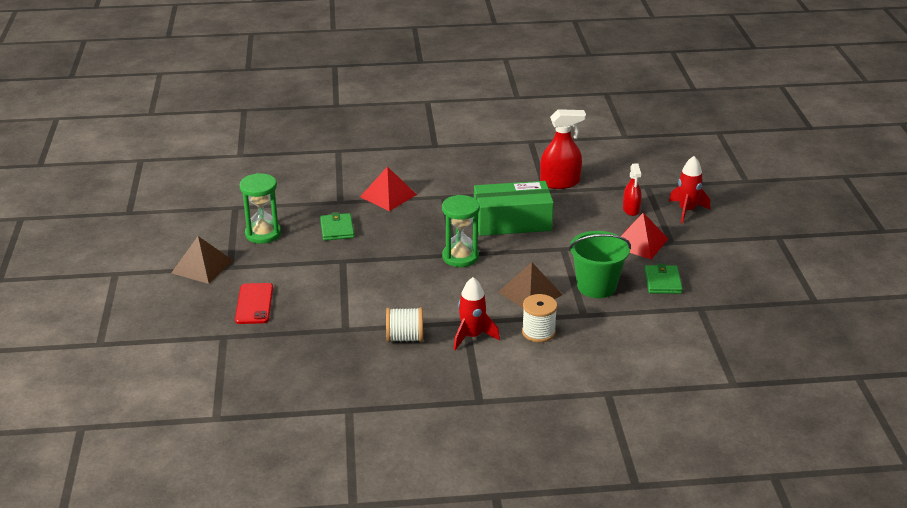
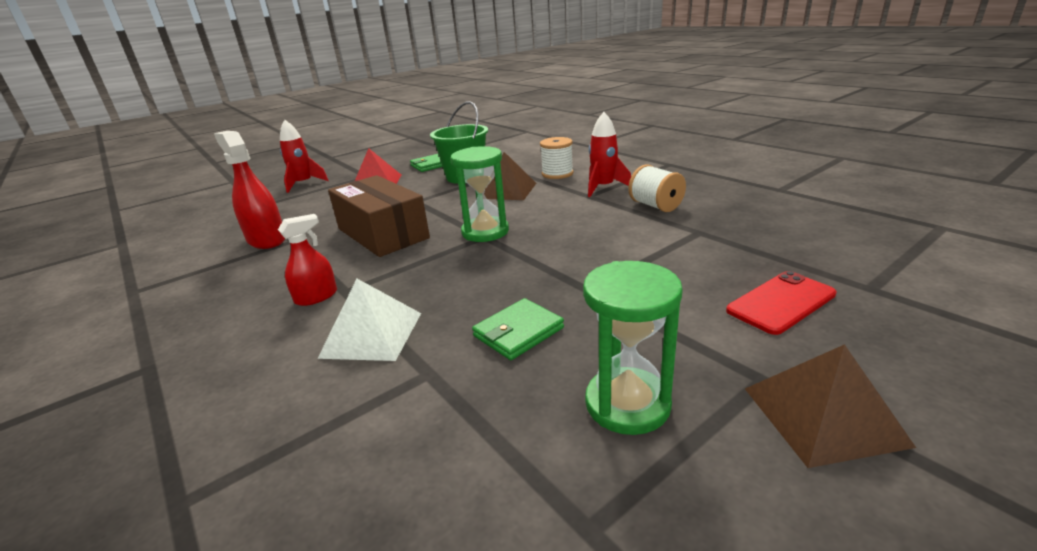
camera: 120 degrees left, 5 degrees down
red pyramid [360,166,417,211] -> white pyramid [317,279,421,361]
green box [474,181,554,236] -> brown box [328,175,430,257]
red spray bottle [623,163,642,216] -> red spray bottle moved to [278,214,337,306]

